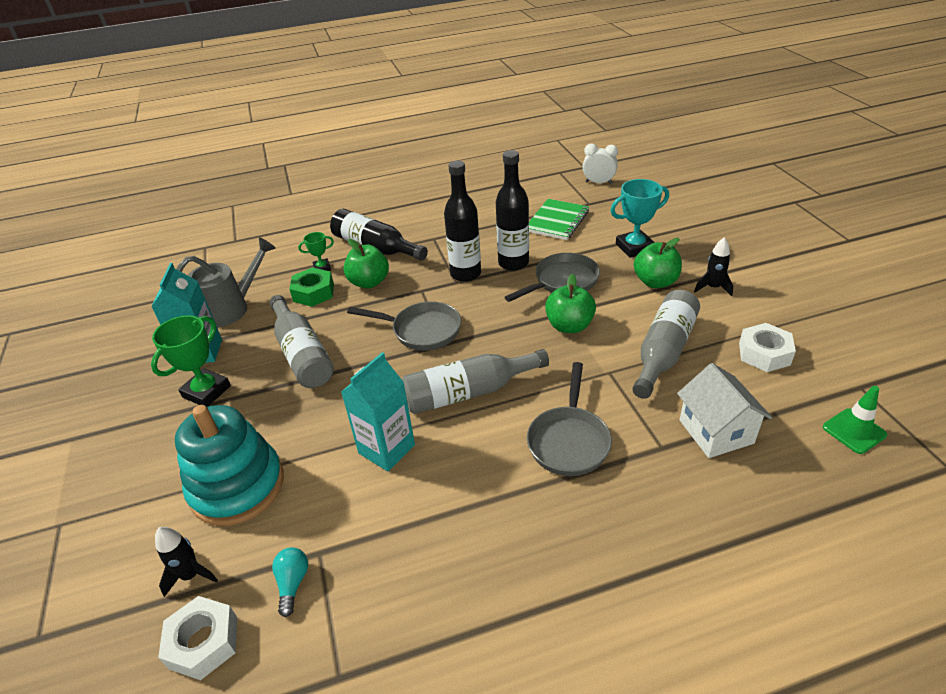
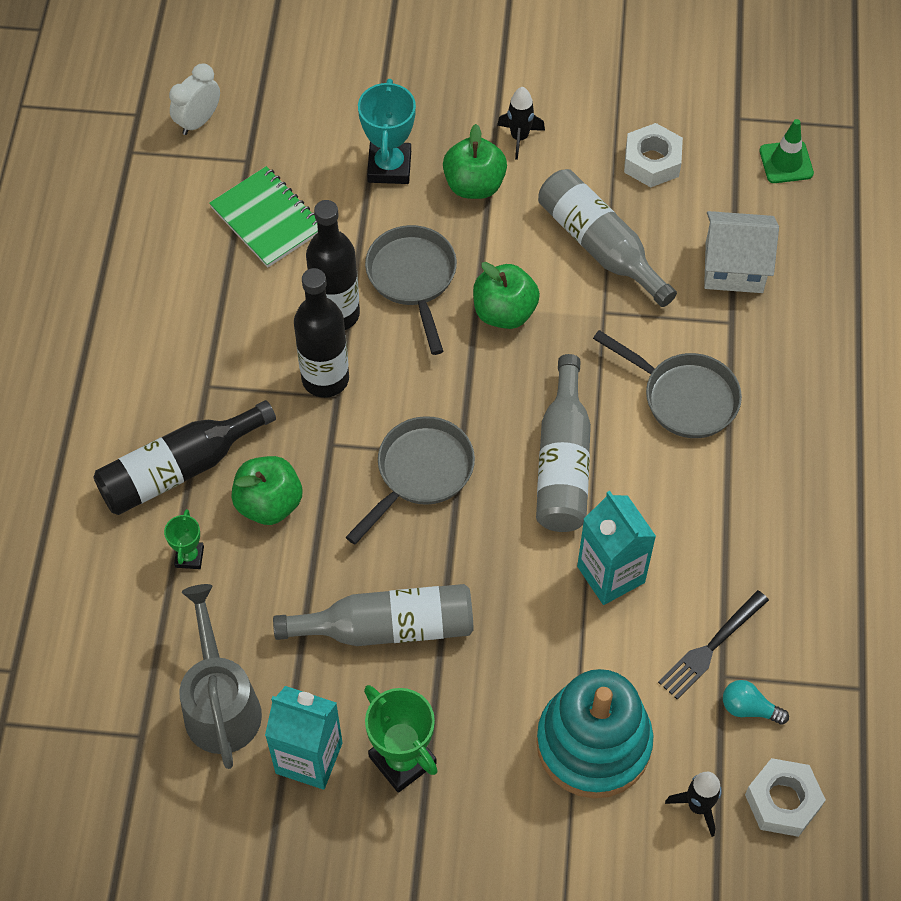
camera: 70 degrees left, 20 degrees up
green nut [289,267,334,307] -> none
none -> black fork [658,590,769,699]

